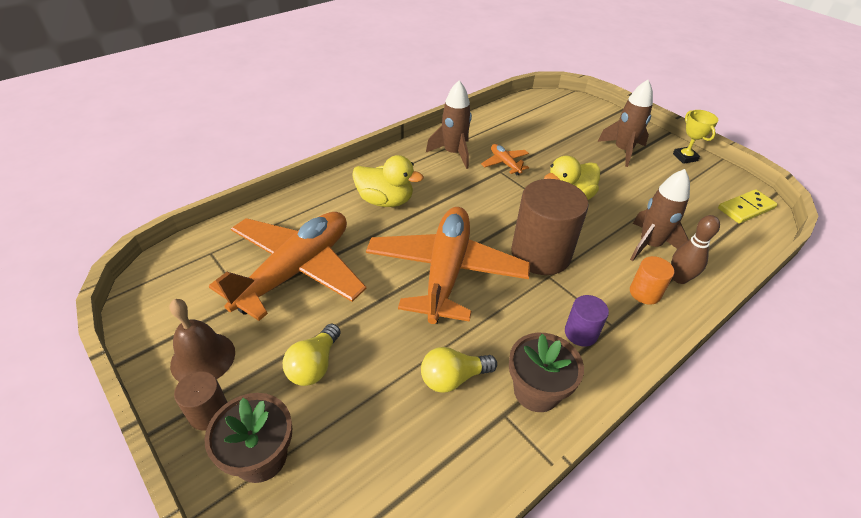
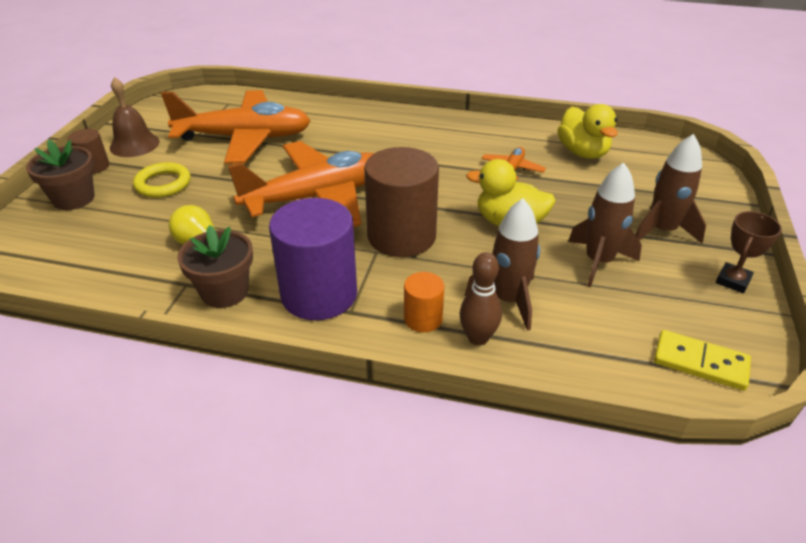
camera: 55 degrees right, 5 degrees down
yellow light bulb [283,324,341,386] -> yellow ring [133,162,191,198]
yellow duck [352,155,424,207] -> yellow duck moved to [557,104,618,159]
brown rocket [426,80,472,169] -> brown rocket moved to [568,163,642,288]
purple cylinder [565,295,609,347] -> purple cylinder [269,198,357,320], size x2.06
yellow trophy [673,110,718,164] -> brown trophy [716,211,782,294]

